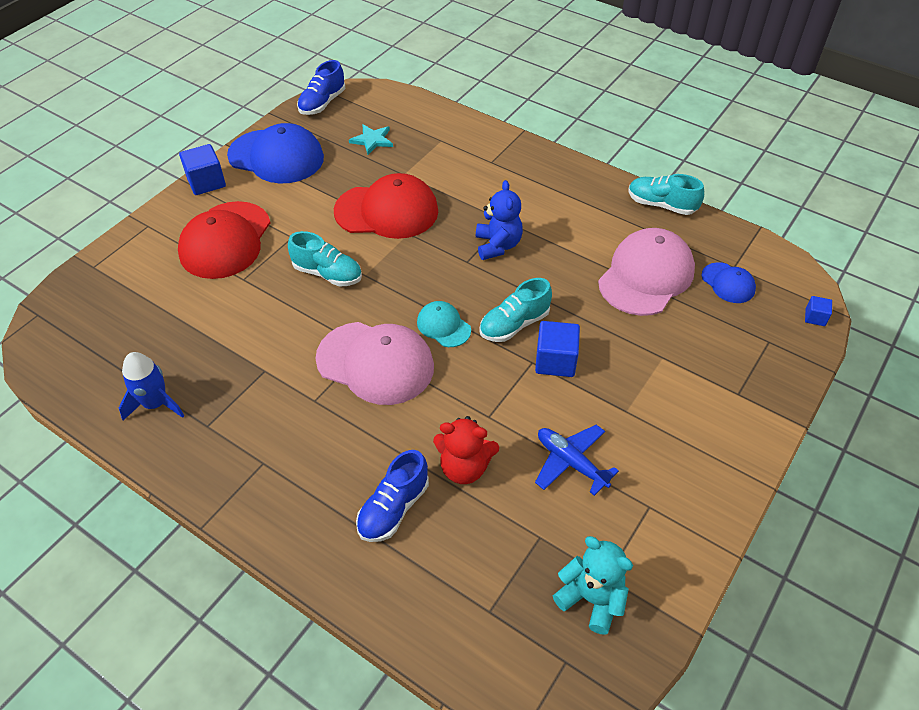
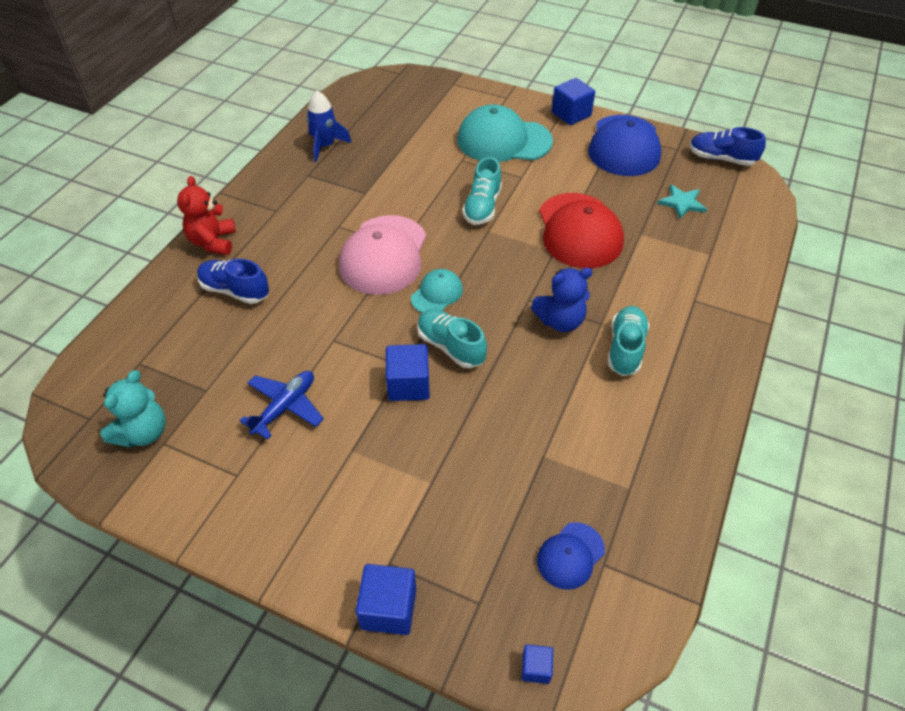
camera: 80 degrees right, 0 degrees up
red cap [178,201,271,279] -> turquoise cap [457,104,553,162]
red teddy bear [433,416,499,484] -> red teddy bear moved to [177,176,236,255]
pink cap [598,228,695,316] -> none
turquoise shoe [629,174,704,215] -> turquoise shoe moved to [608,306,649,376]
none -> blue cube [356,564,416,635]

